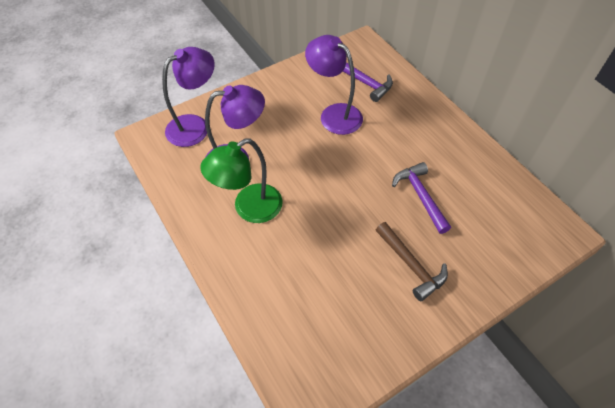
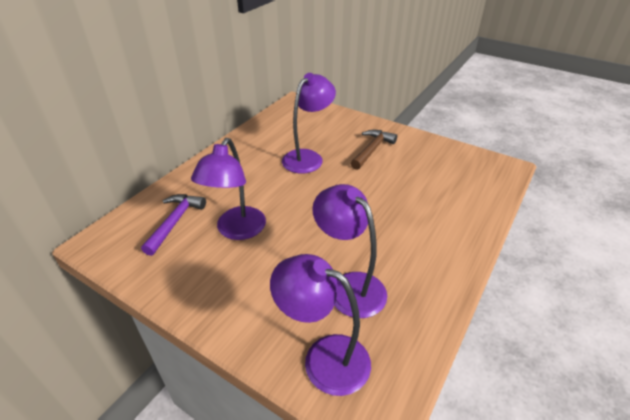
camera: 115 degrees left, 15 degrees down
green lamp [200,138,283,223] -> none
purple hammer [392,162,451,234] -> purple lamp [282,73,336,174]

